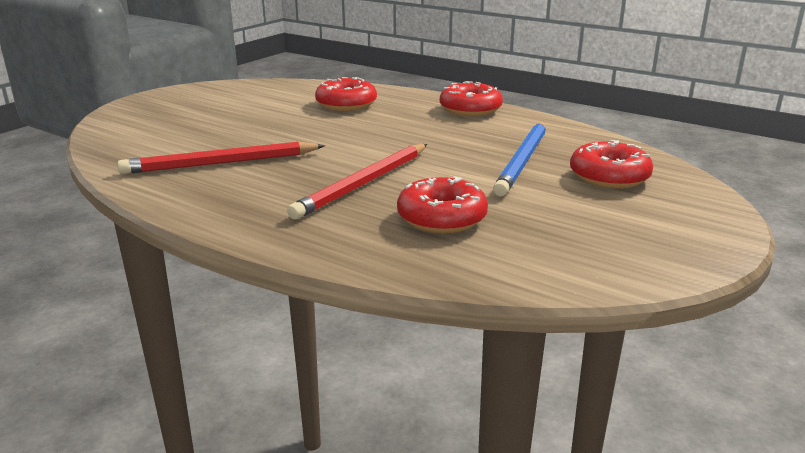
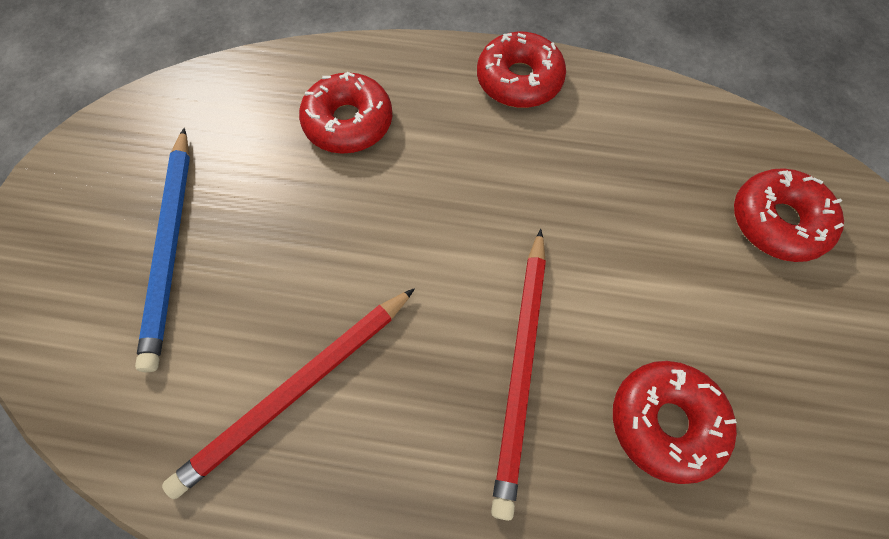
camera: 25 degrees left, 40 degrees up
blue pencil [493,122,546,196] -> blue pencil moved to [135,128,190,372]

